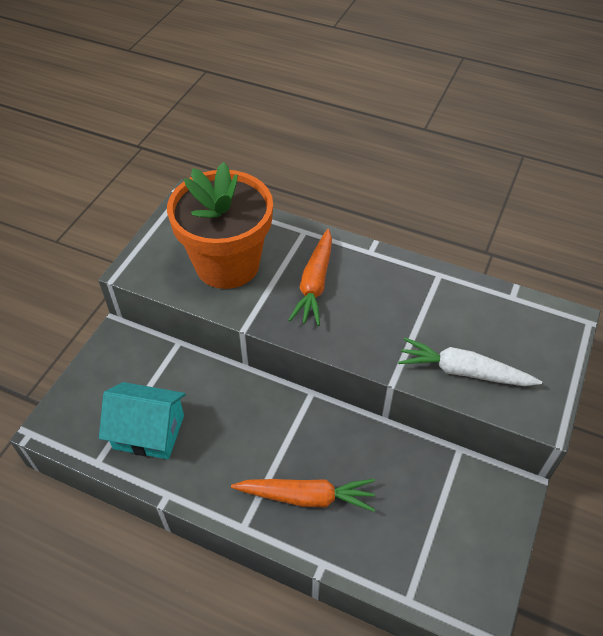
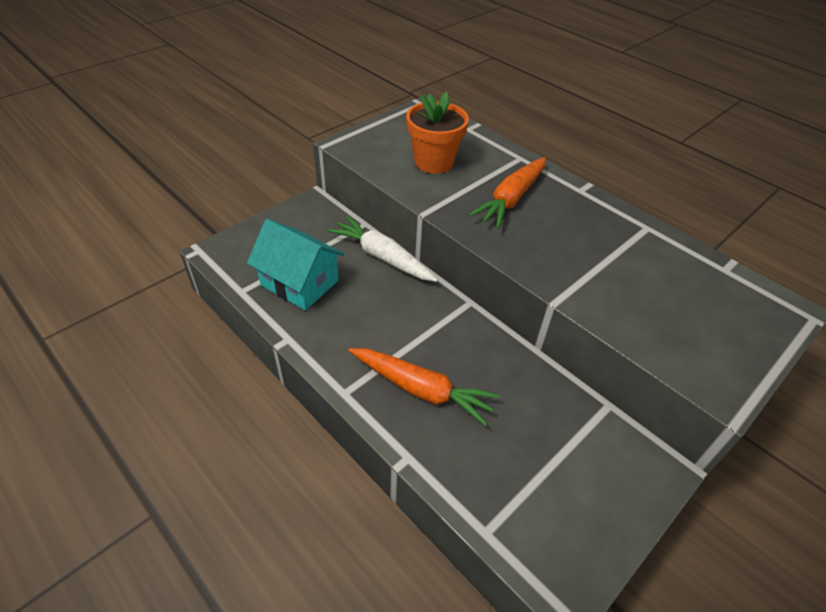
camera: 20 degrees right, 5 degrees down
orange flower pot [167,162,273,289] -> orange flower pot [406,92,469,174], size x0.61
white carrot [398,337,542,386] -> white carrot moved to [327,216,438,282]

